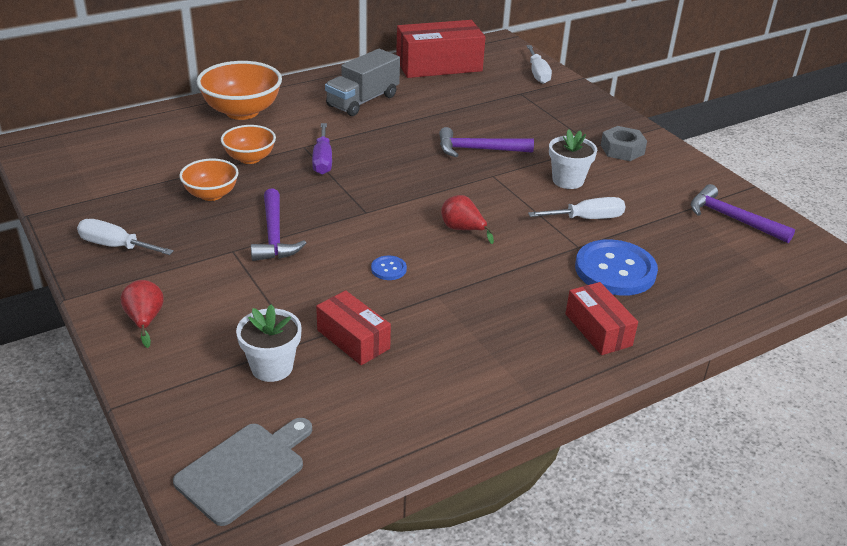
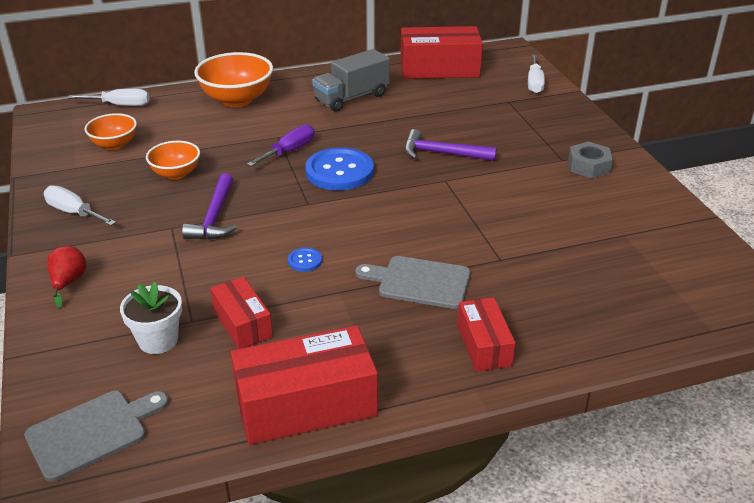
camera: 15 degrees right, 0 degrees up
orange bowl [221,125,276,164] -> orange bowl moved to [84,113,137,150]
purple screwdriver [312,123,332,175] -> purple screwdriver turned 150 degrees counterclockwise [247,125,315,166]
red pear [441,195,494,244] -> none
white screwdriver [528,197,625,219] -> white screwdriver moved to [68,89,149,106]
white flower pot [549,129,597,189] -> none
blue button [575,239,658,296] -> blue button moved to [305,147,374,191]
purple hammer [691,184,795,243] -> none
none -> red box [231,325,378,445]
none -> grey cutting board [355,256,471,309]

